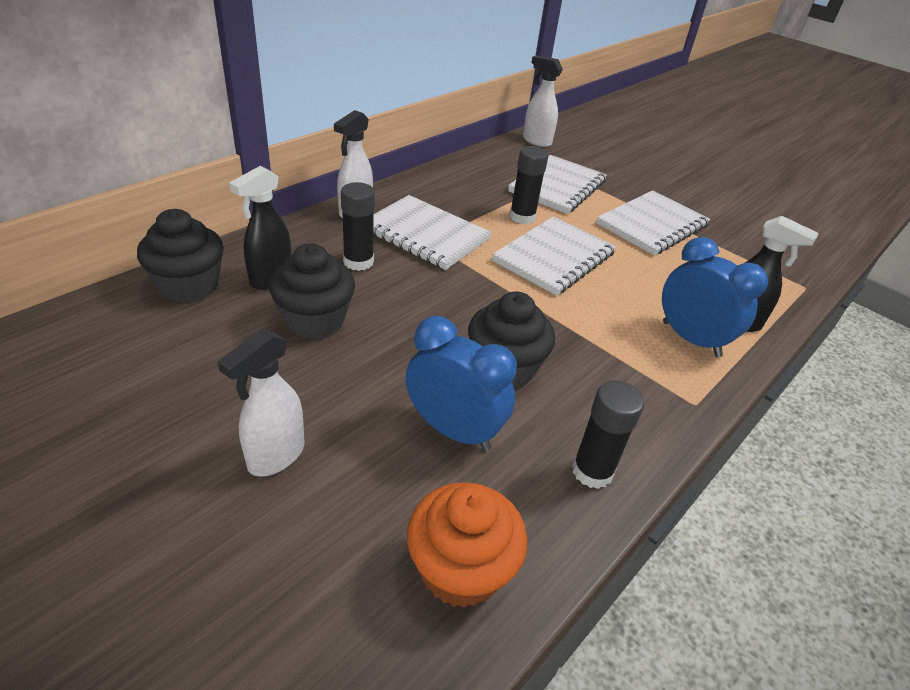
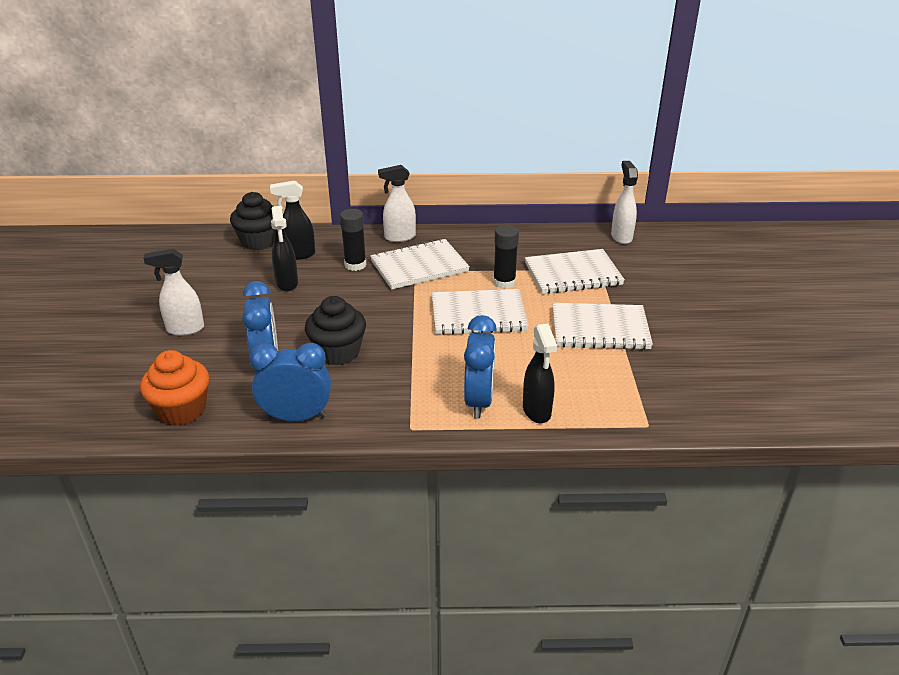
camera: 50 degrees right, 5 degrees down
black cupcake [269,243,355,339] -> black spray bottle [271,206,298,291]
white notebook [373,195,491,270] -> white notebook turned 75 degrees clockwise [370,239,470,289]
black glue stick [572,381,644,489] -> blue clock [250,343,331,421]

